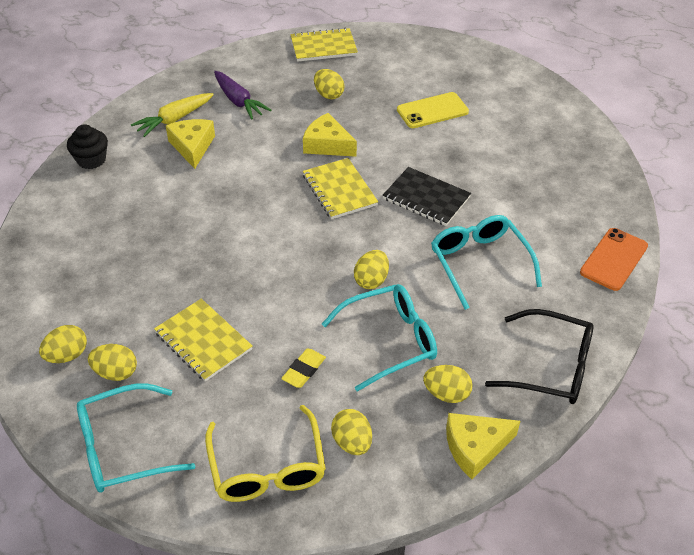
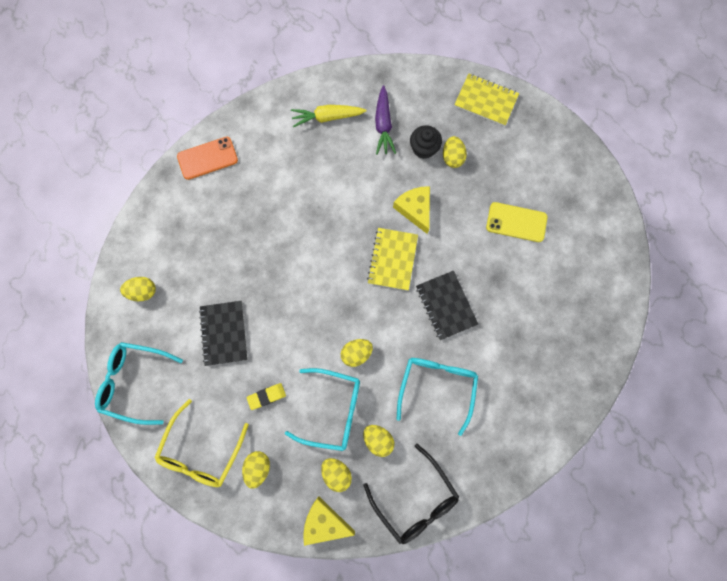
camera: 35 degrees right, 30 degrees up
black cupcake [67,124,108,169] -> black cupcake moved to [410,125,442,159]
yellow egg [88,344,137,381] -> yellow egg moved to [363,425,394,457]
yellow notebook [154,299,252,382] -> black notebook [199,301,248,366]
yellow cheese [166,119,215,169] -> none
orange phone [580,228,648,291] -> orange phone moved to [177,137,238,180]

